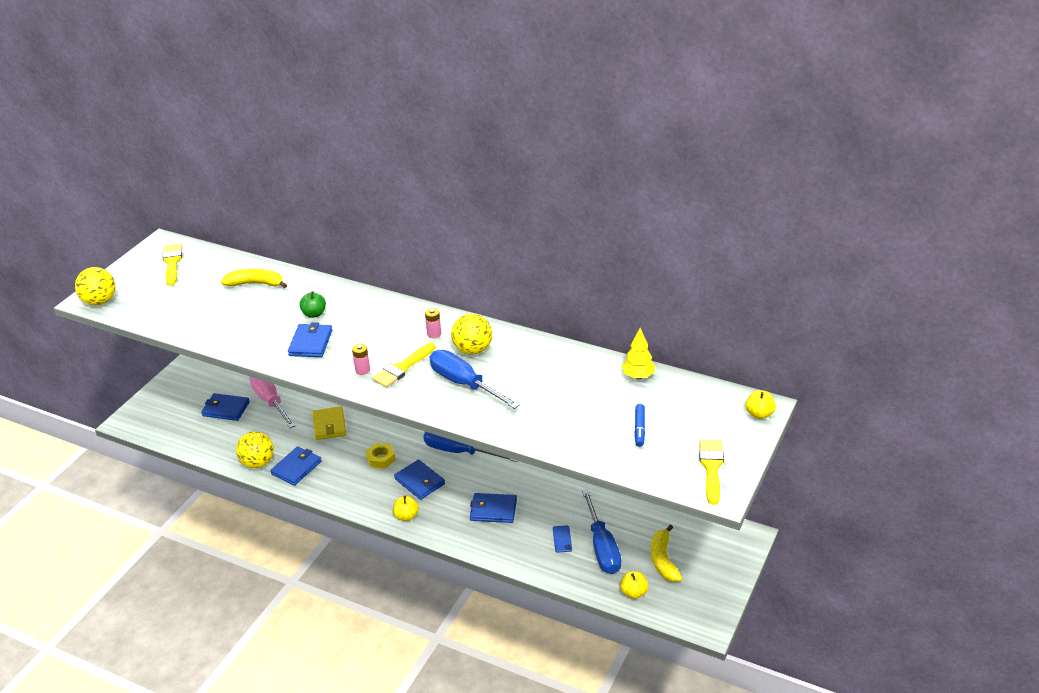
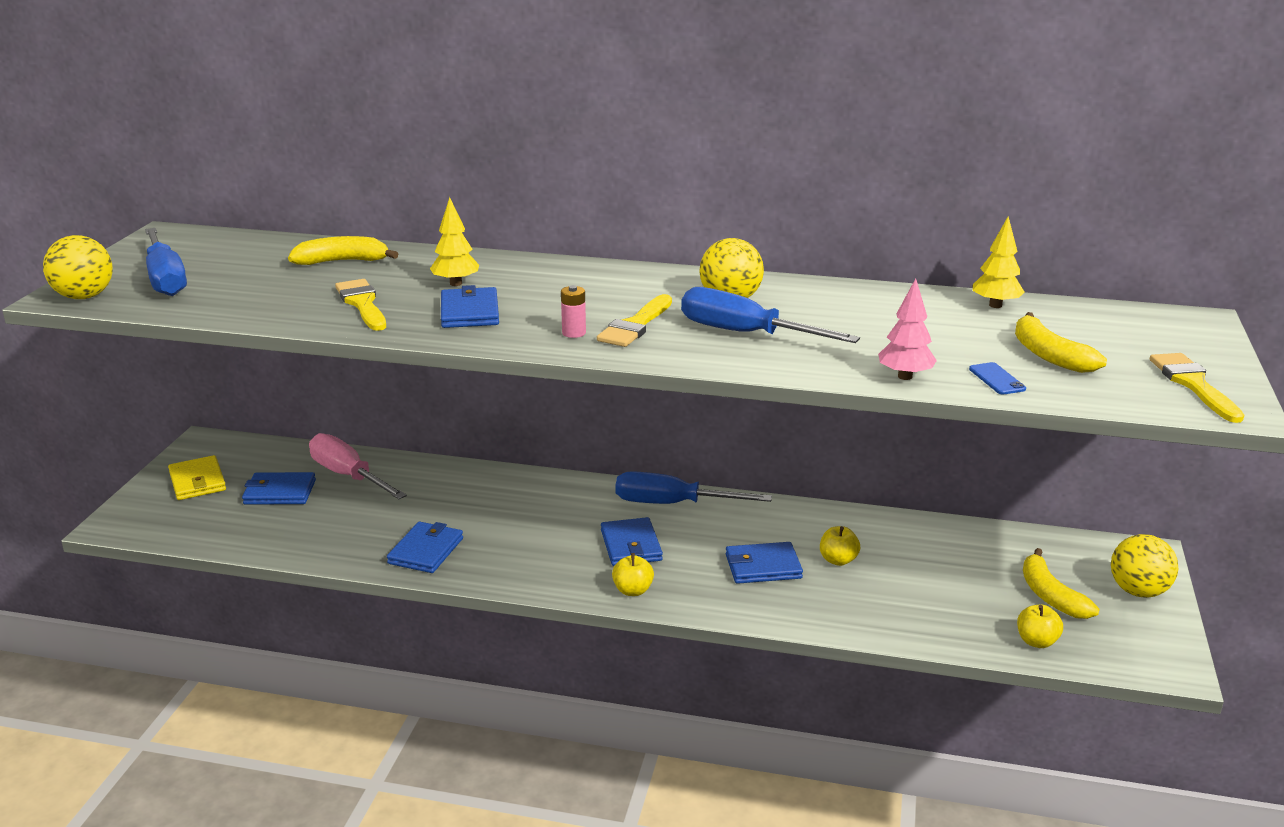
camera: 15 degrees left, 10 degrees down
yellow brush [162,244,182,285] -> yellow brush moved to [335,279,386,331]
yellow ball [236,431,274,468] -> yellow ball moved to [1111,534,1178,598]
green apple [299,291,326,318] -> yellow tree [430,197,479,286]
yellow wallet [312,406,346,440] -> yellow wallet moved to [168,455,226,500]
yellow nut [366,443,396,469] -> none
blue wallet [394,459,445,500] -> blue wallet turned 45 degrees clockwise [601,517,663,566]
pink battery [425,308,441,338] -> none
blue phone [553,525,572,553] -> blue phone moved to [969,362,1026,395]
blue screwdriver [582,490,621,574] -> blue screwdriver moved to [145,228,187,296]
blue marker [634,404,645,447] -> yellow banana [1015,312,1107,373]
yellow apple [746,390,776,419] -> yellow apple moved to [820,526,860,566]
none -> pink tree [878,278,937,380]

